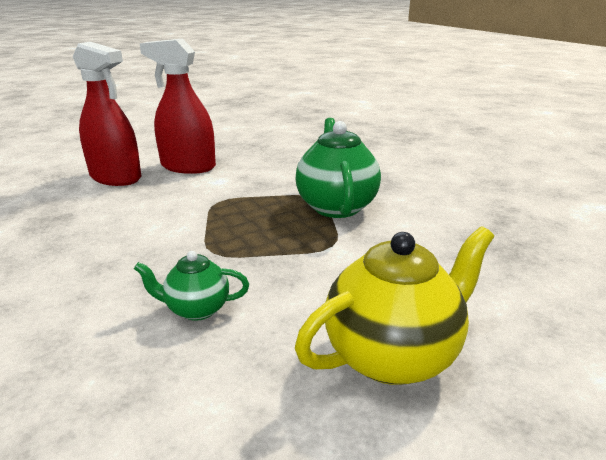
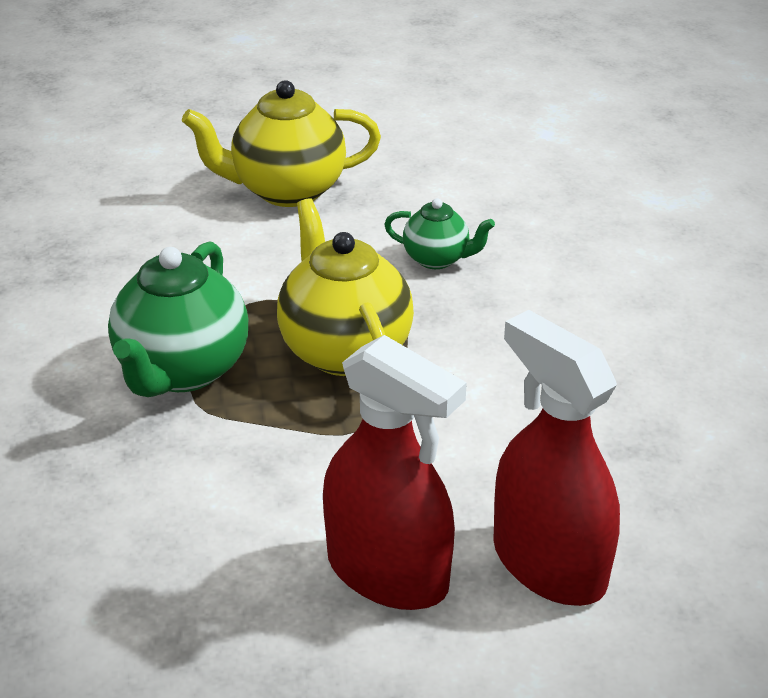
camera: 160 degrees left, 10 degrees up
none -> yellow teapot [277,198,414,376]

